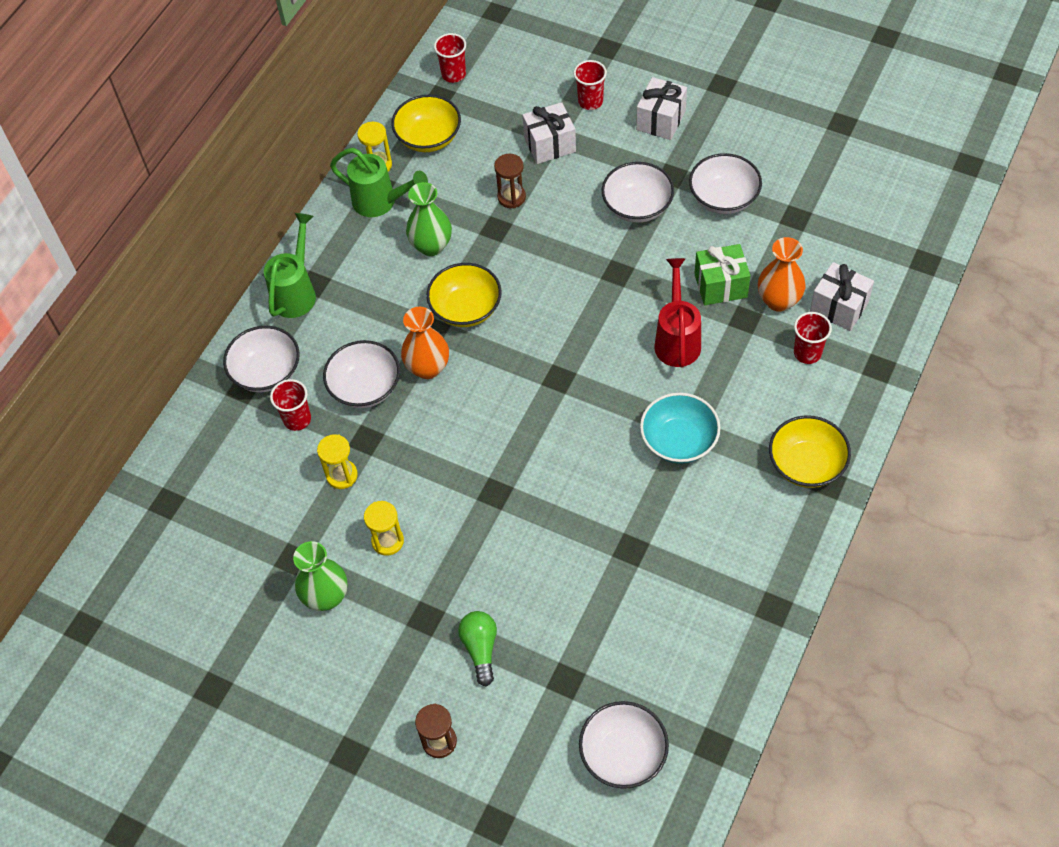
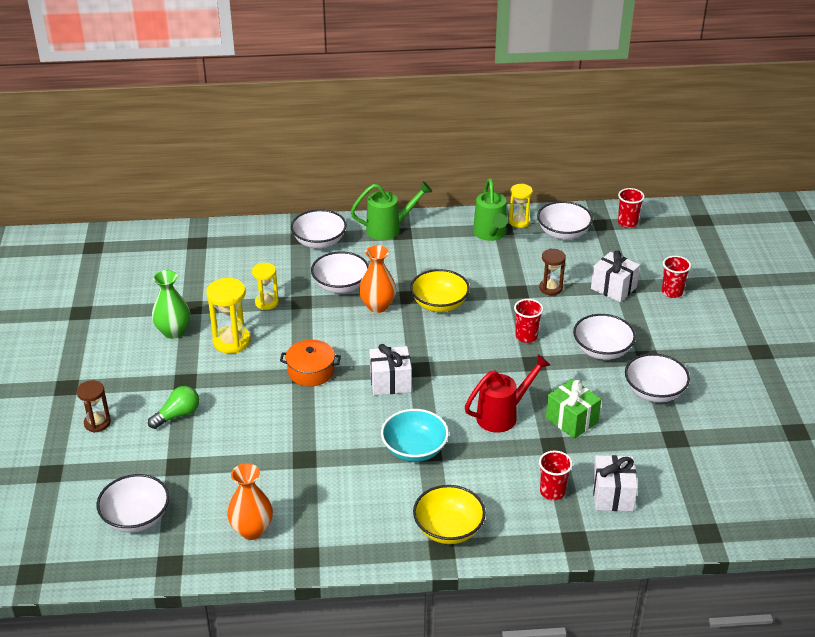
camera: 55 degrees right, 20 degrees down
red cup [270,379,311,431] -> red cup moved to [514,299,543,343]
yellow hourglass [364,501,404,556] -> yellow hourglass [206,278,251,353], size x1.54
yellow bowl [391,95,461,152] -> white bowl [537,201,593,240]
green vase [406,182,452,256] -> none
white gift [636,77,687,140] -> white gift moved to [369,344,412,395]
orange vase [758,237,806,312] -> orange vase moved to [227,463,273,540]
none -> orange pot [280,340,341,386]

